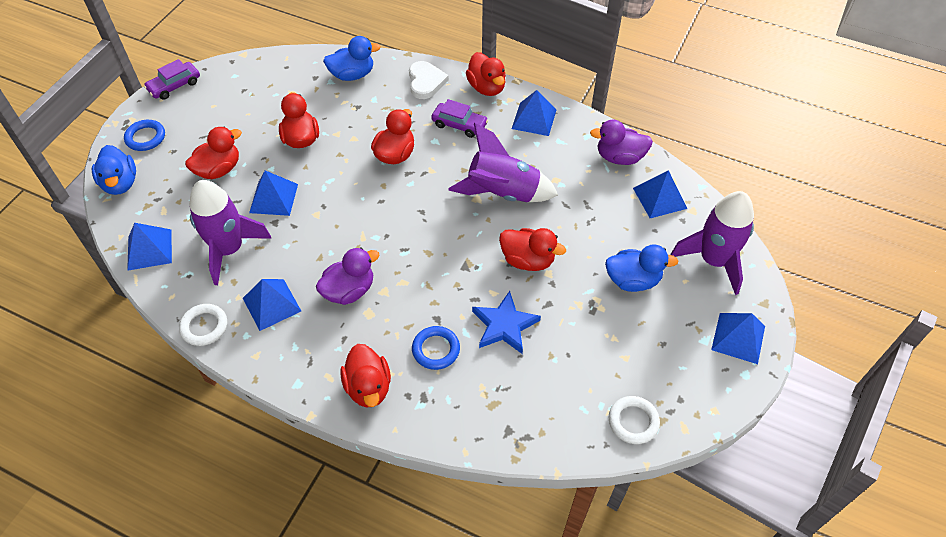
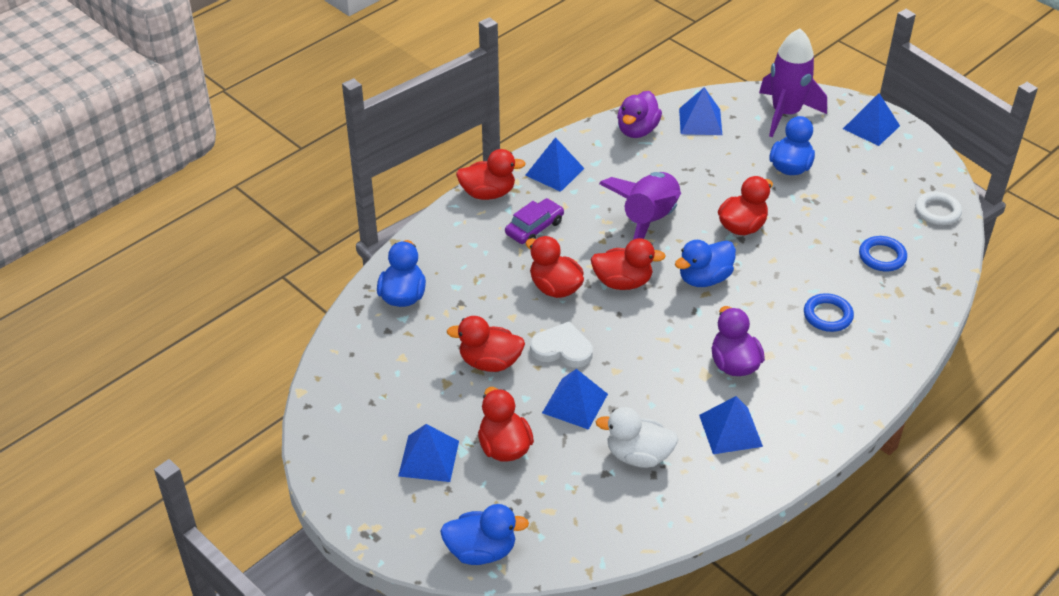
camera: 70 degrees left, 10 degrees down
blue ring [124,120,165,151] -> blue ring moved to [859,236,907,271]
blue pyramid [127,223,172,271] -> blue pyramid moved to [398,424,459,482]
purple car [144,59,200,100] -> none
white ring [179,304,227,346] -> none
purple rocket [189,180,271,285] -> white duck [596,407,678,468]
red duck [340,344,391,408] -> red duck moved to [590,238,666,290]
white heart [409,61,449,99] -> white heart moved to [530,321,593,367]
blue star [472,291,541,354] -> none
none -> blue duck [675,240,736,287]

